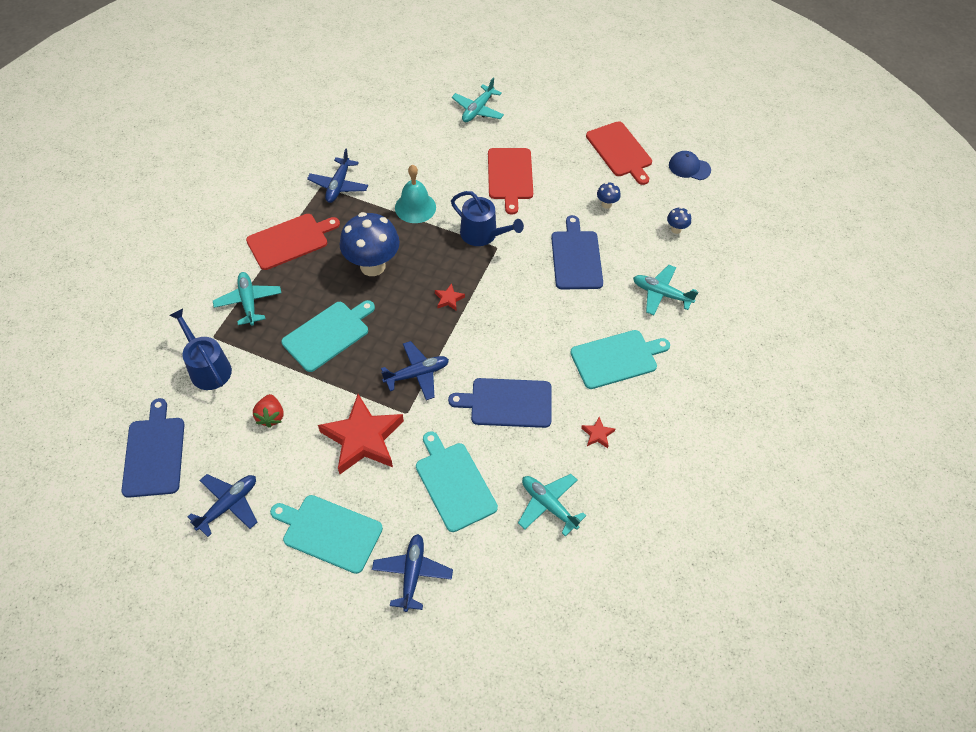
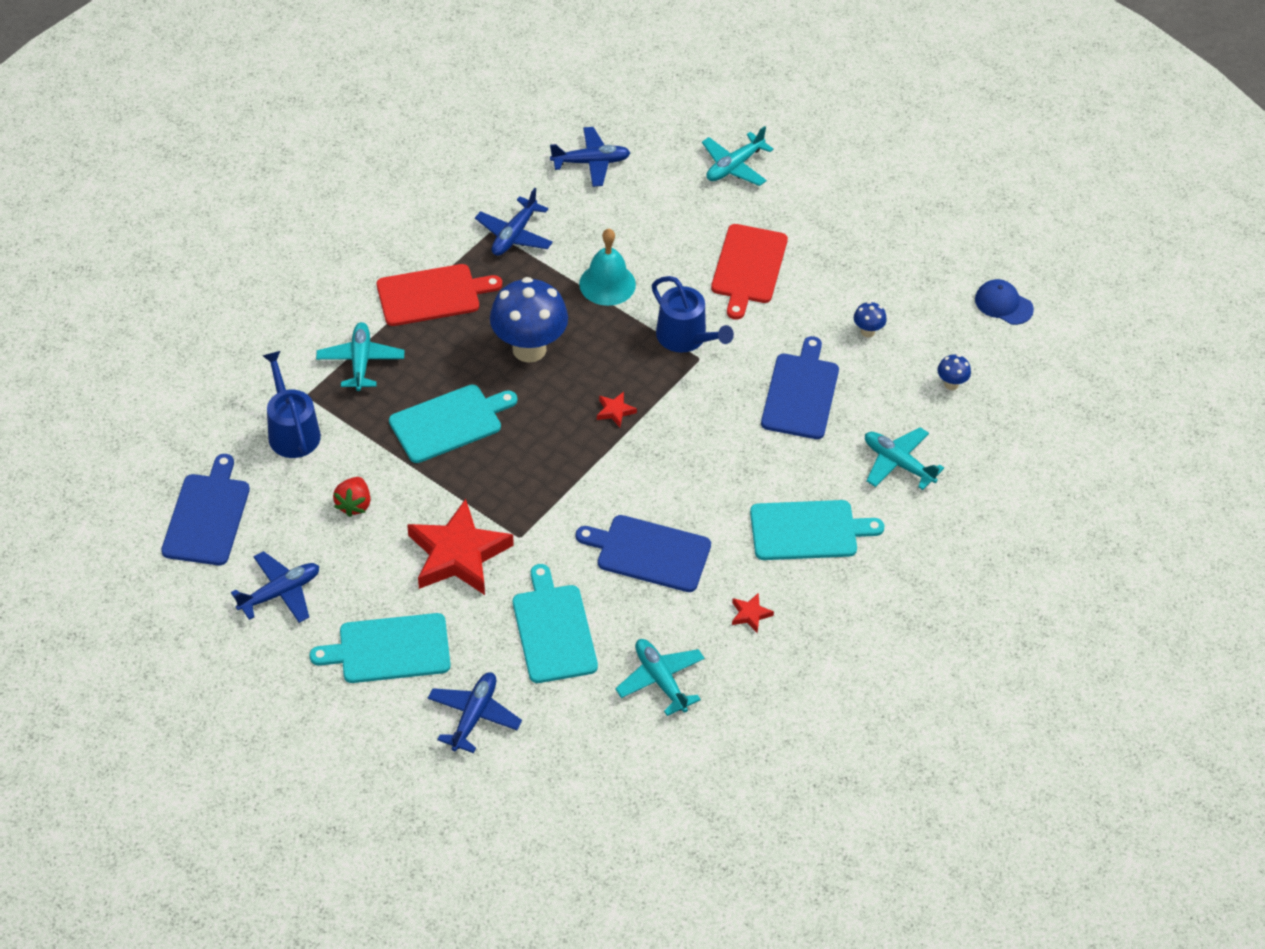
camera: 15 degrees right, 5 degrees down
turquoise cutting board [270,495,383,574] -> turquoise cutting board turned 45 degrees counterclockwise [309,613,451,683]
blue plane [381,341,449,400] -> blue plane moved to [550,127,630,187]
red cutting board [586,121,652,185] -> none

